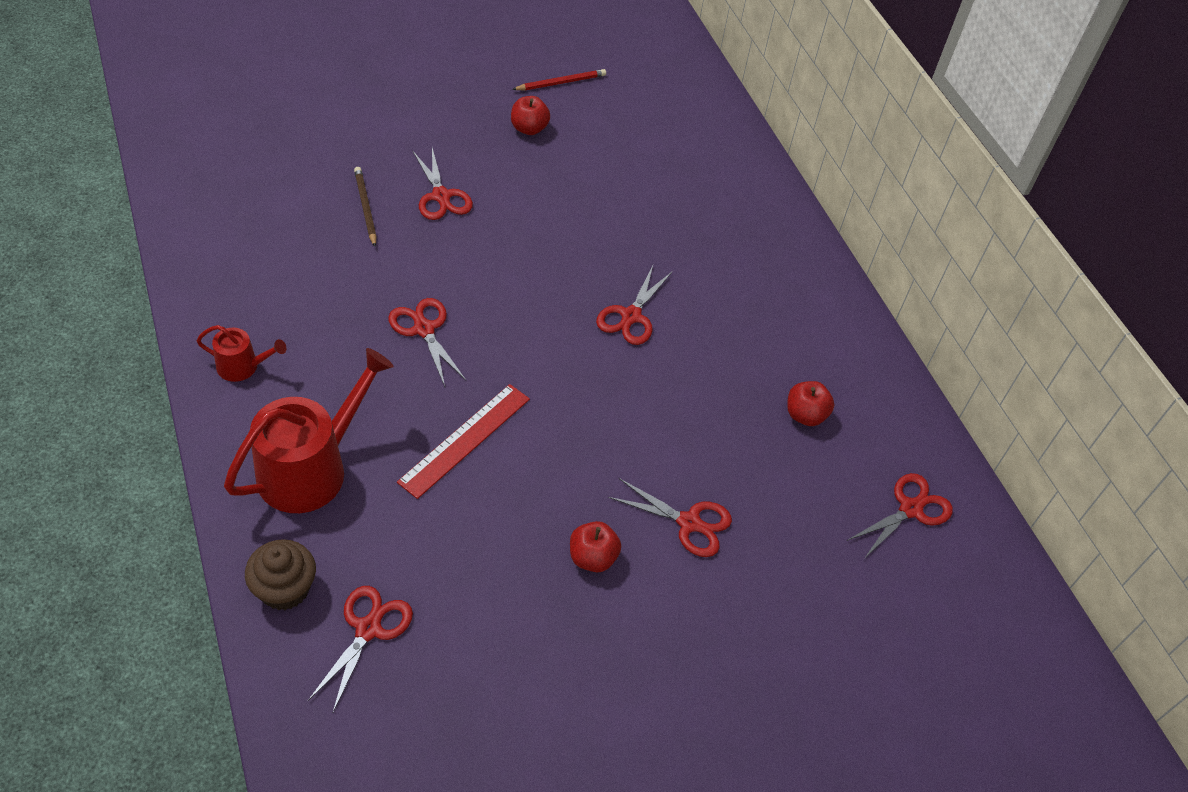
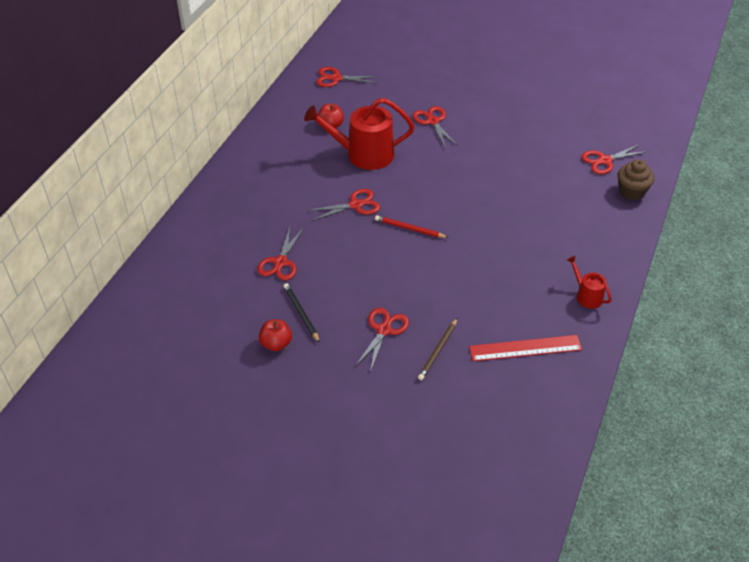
camera: 130 degrees left, 5 degrees down
red watering can [224,348,394,513] -> red watering can moved to [304,98,415,170]
red scissors [388,298,466,387] -> red scissors moved to [257,227,304,281]
red ruler [397,384,530,499] -> red ruler moved to [469,335,582,361]
red pencil [512,69,606,90] -> red pencil moved to [375,215,449,238]
red apple [570,521,621,572] -> none
none -> black pencil [283,283,320,343]

